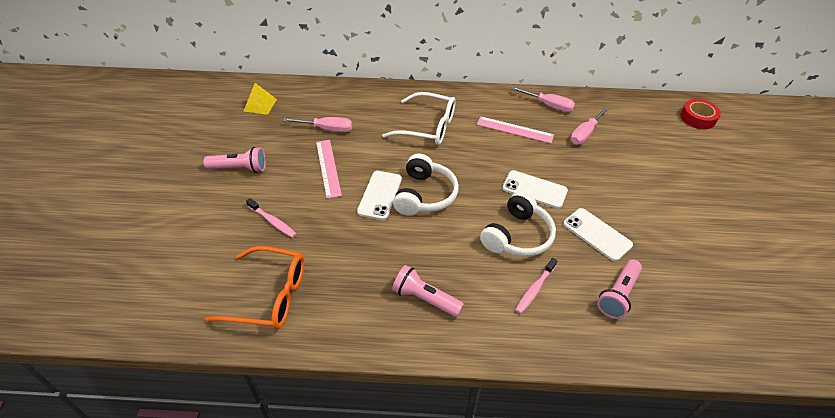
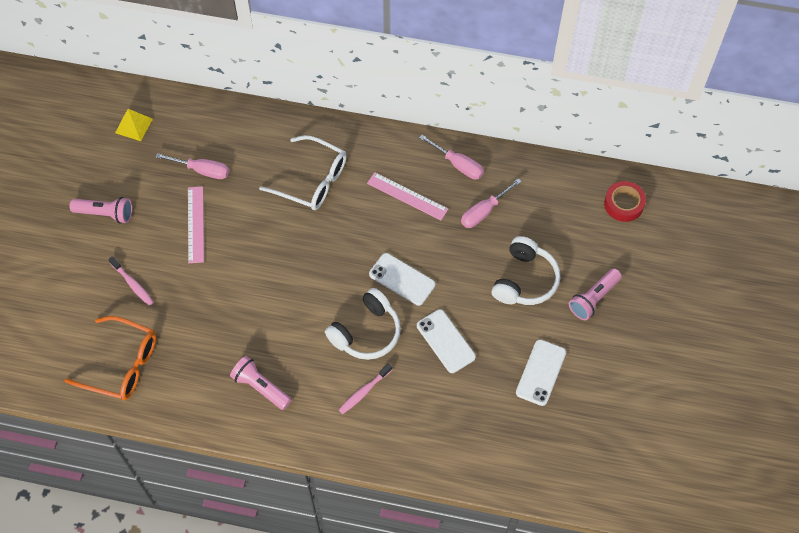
camera: 10 degrees right, 15 degrees up
white phone [357,171,402,220] -> white phone moved to [516,339,566,406]
white headphones [393,153,459,216] -> white headphones moved to [491,236,560,305]
pink flashlight [597,259,642,319] -> pink flashlight moved to [569,268,622,320]

